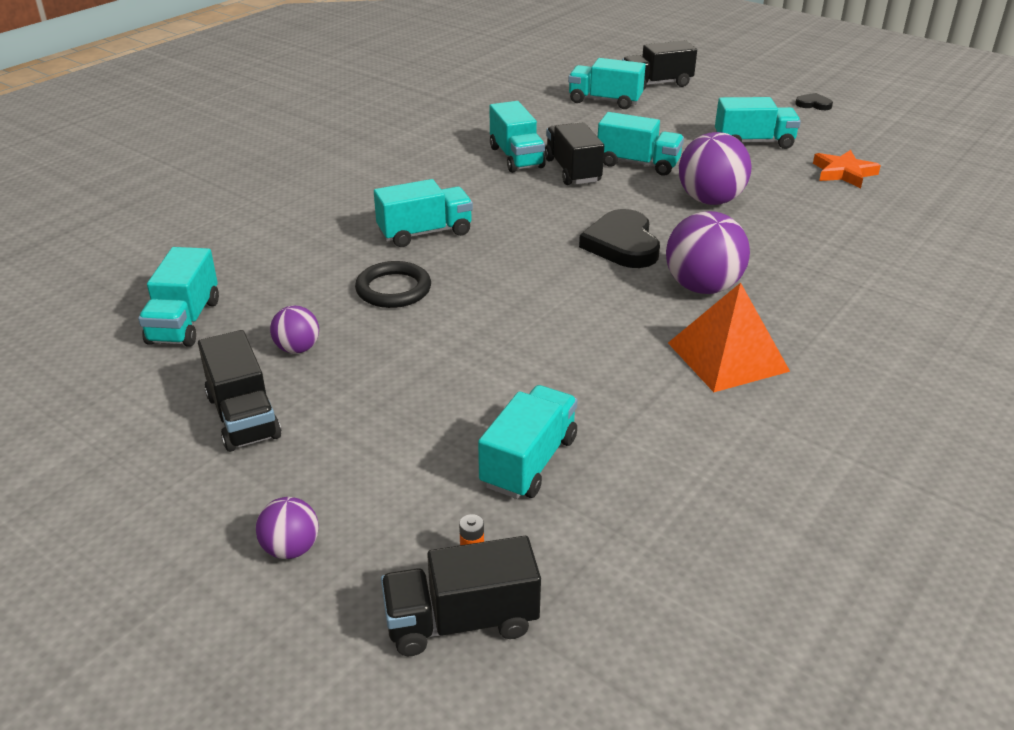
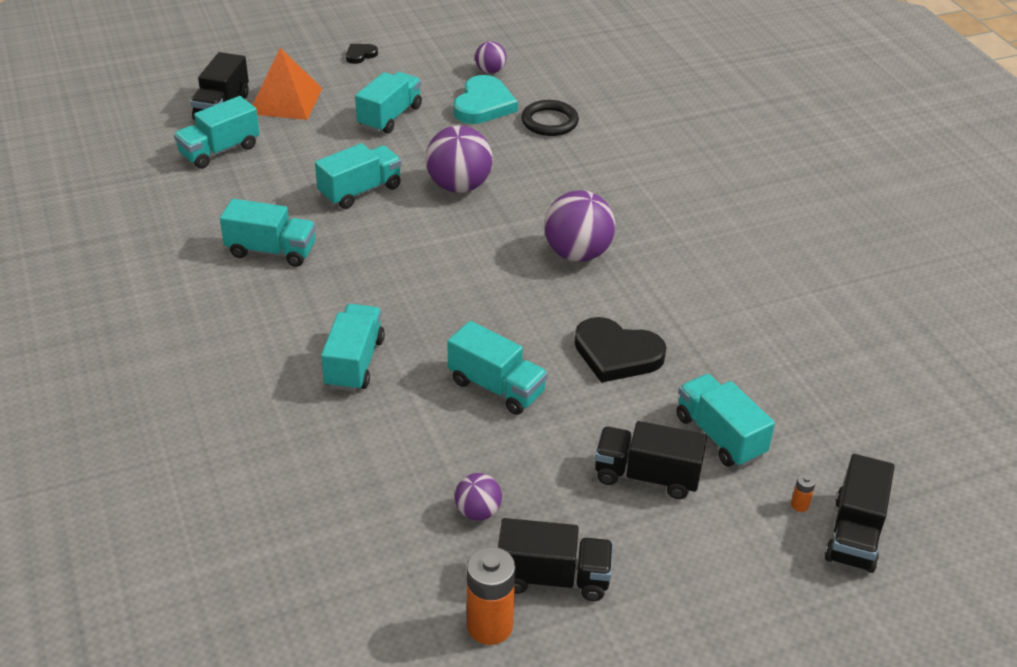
camera: 60 degrees left, 5 degrees up
turquoise truck [138,247,219,347] -> turquoise truck moved to [447,321,548,415]
purple ball [256,497,319,559] -> purple ball moved to [475,41,507,74]
black ring [355,261,431,308] -> black ring moved to [521,100,579,136]
black truck [544,122,604,185] -> black truck moved to [595,421,707,499]
black heart [579,209,660,268] -> black heart moved to [575,317,666,383]
orange pyramid [668,283,790,392] -> orange pyramid moved to [253,48,323,120]
orange star [813,150,881,188] -> turquoise heart [453,75,518,124]
none -> orange battery [467,547,516,645]

